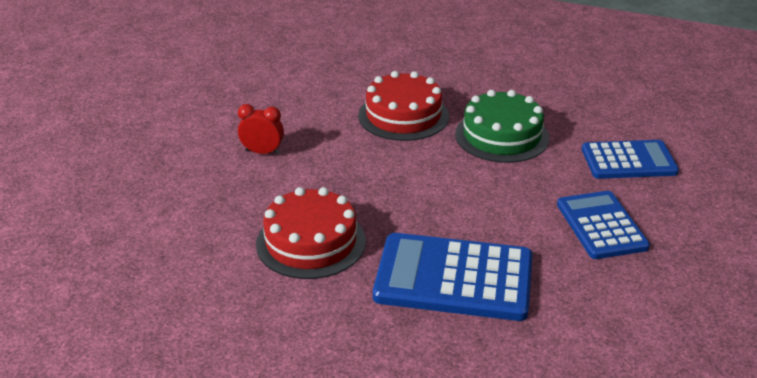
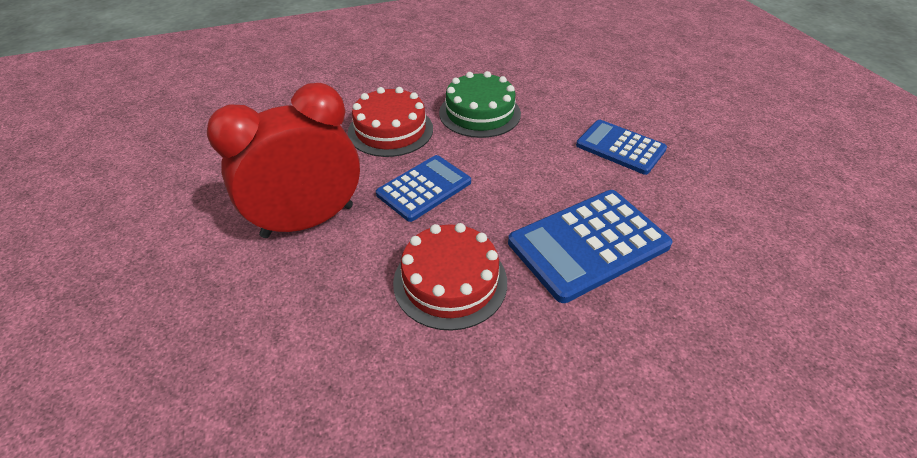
camera: 40 degrees left, 10 degrees up
red clock [238,104,284,155] -> red clock [207,83,360,238], size x2.49
blue calculator [582,140,679,179] -> blue calculator moved to [376,155,471,222]

